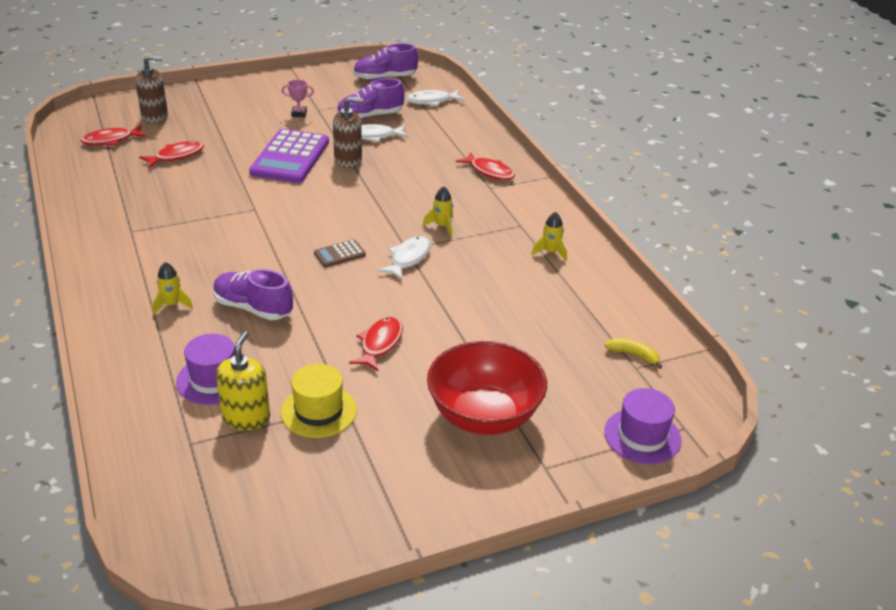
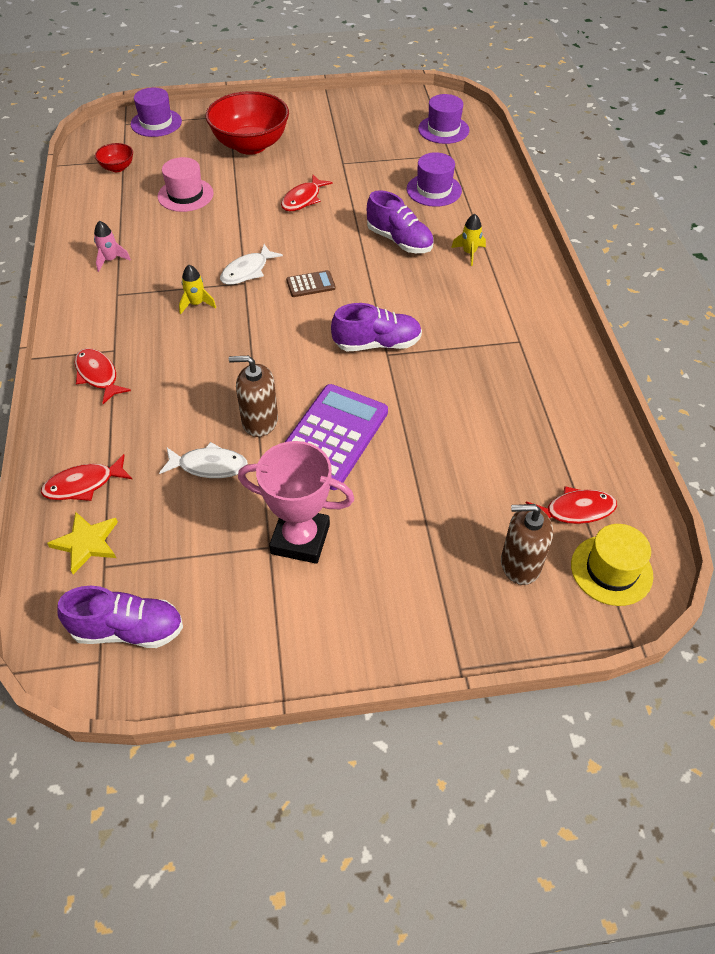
camera: 165 degrees left, 15 degrees up
red fish [139,141,204,168] -> red fish moved to [41,454,132,501]
yellow soap dispenser [216,331,270,431] -> none
yellow hat [281,364,357,438] -> yellow hat moved to [571,524,653,606]
pink trophy [282,80,314,117] -> pink trophy [238,441,354,564], size x2.24
purple shoe [337,78,405,120] -> purple shoe moved to [331,303,422,351]
white fish [406,90,464,106] -> yellow star [47,511,118,574]
yellow rocket [531,212,567,261] -> pink rocket [94,221,131,272]
yellow banana [604,338,663,369] -> red bowl [95,143,133,172]
none -> pink hat [157,157,214,212]
none -> purple hat [418,94,469,144]

